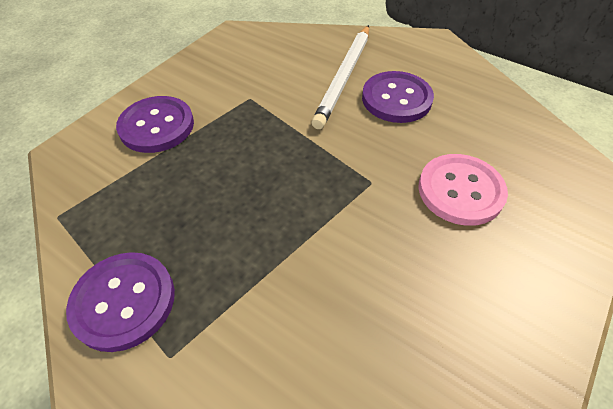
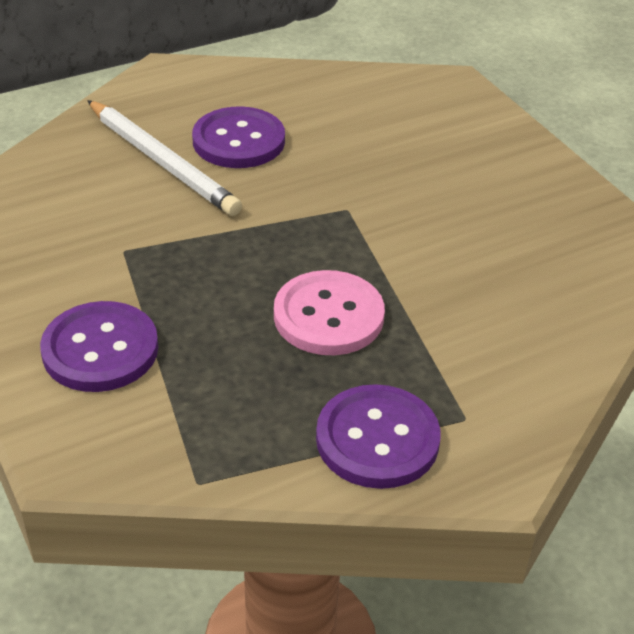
camera: 65 degrees left, 10 degrees down
pink button [418,154,508,226] -> pink button moved to [274,270,385,355]

